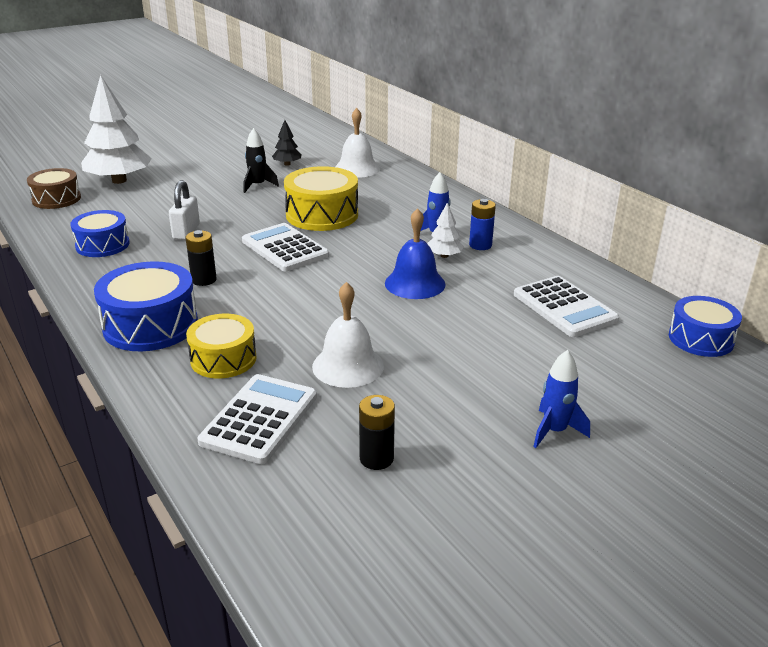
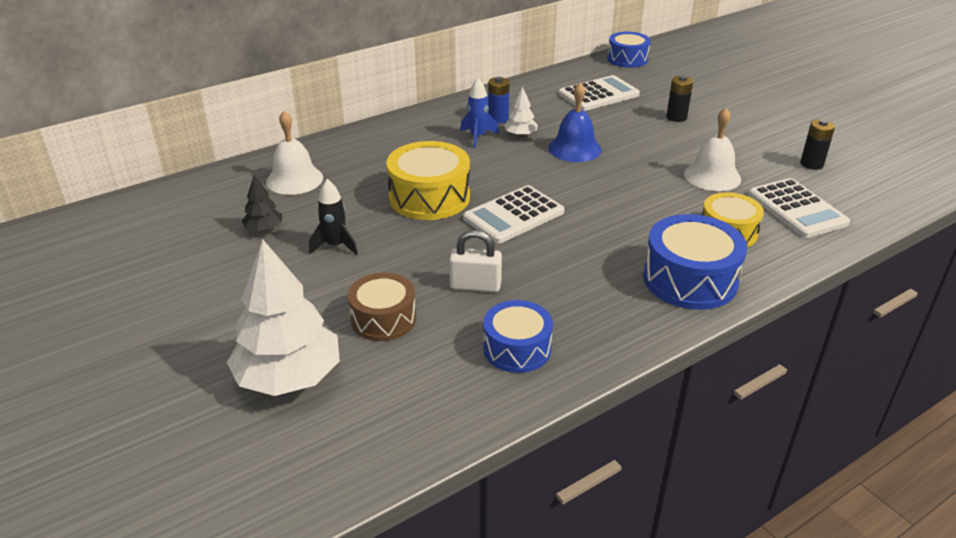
camera: 90 degrees left, 5 degrees up
brown drum [27,168,81,209] -> brown drum moved to [348,273,416,341]
black battery [185,230,217,286] -> black battery moved to [666,75,693,122]
white calculator [197,374,317,464] -> white calculator turned 135 degrees counterclockwise [748,178,850,238]
blue rocket [533,350,590,448] -> none

